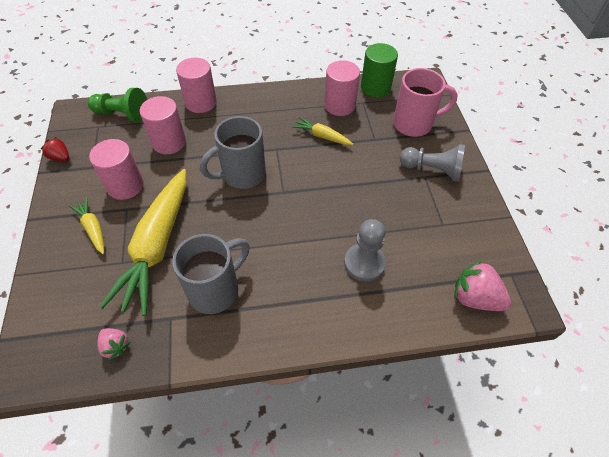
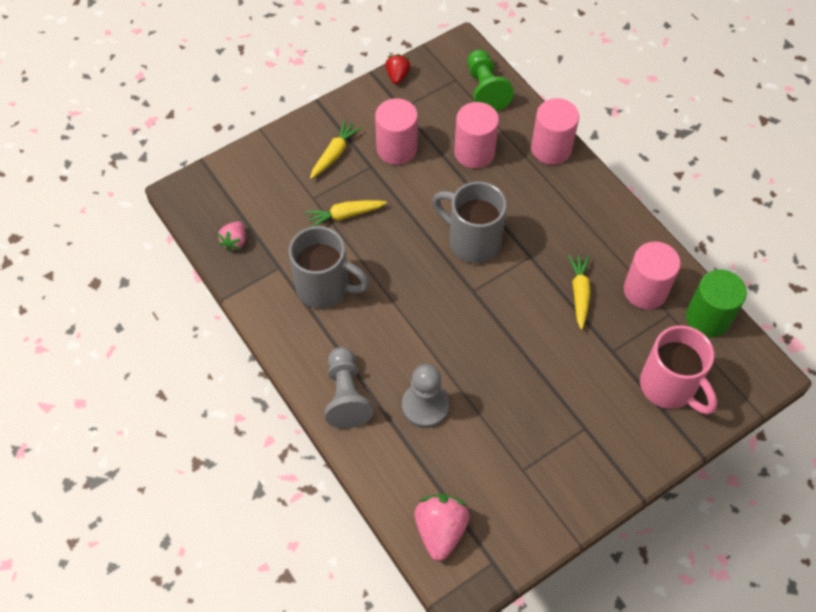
camera: 65 degrees right, 5 degrees up
yellow carrot [100,169,187,316] -> yellow carrot [305,200,387,227], size x0.45
grey pawn [400,144,465,182] -> grey pawn moved to [325,347,373,429]

